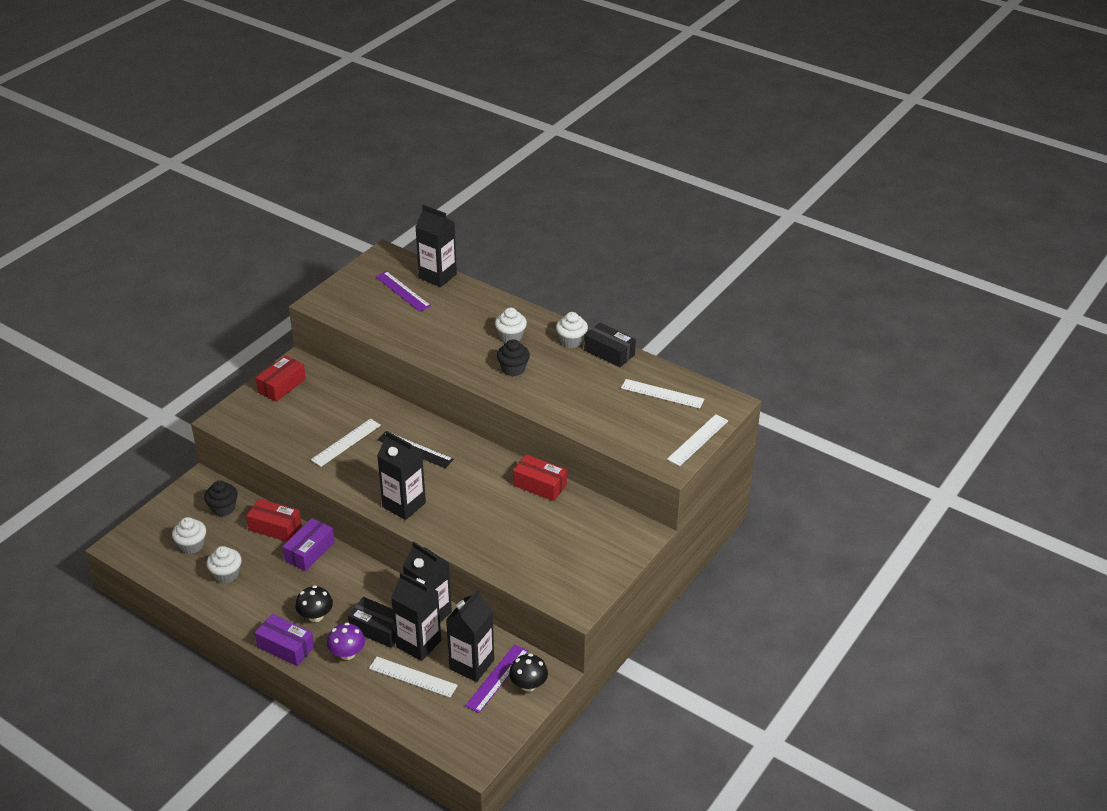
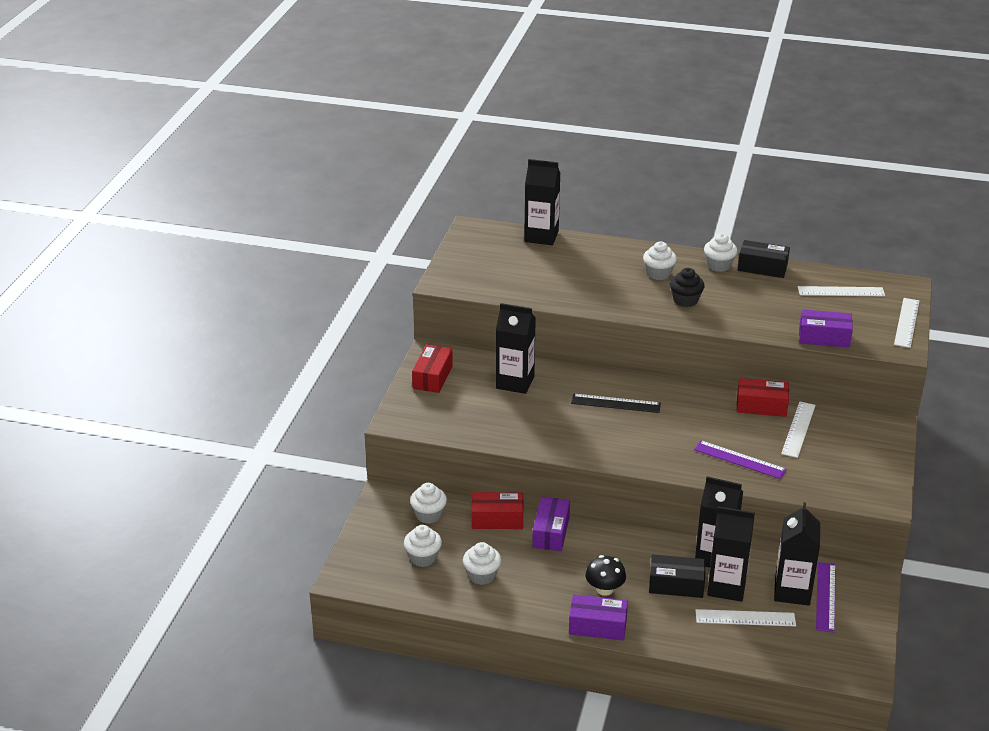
camera: 20 degrees left, 5 degrees down
black cupcake [204,481,238,517] -> white cupcake [410,483,447,524]
white ruler [311,419,381,467] -> white ruler moved to [781,402,815,458]
purple mushroom [327,623,365,660] -> none
purple ruler [375,271,431,312] -> purple ruler moved to [694,440,787,479]
black carton [377,431,426,520] -> black carton moved to [496,303,536,394]
black mushroom [509,654,548,692] -> none
none -> purple box [799,309,853,348]

